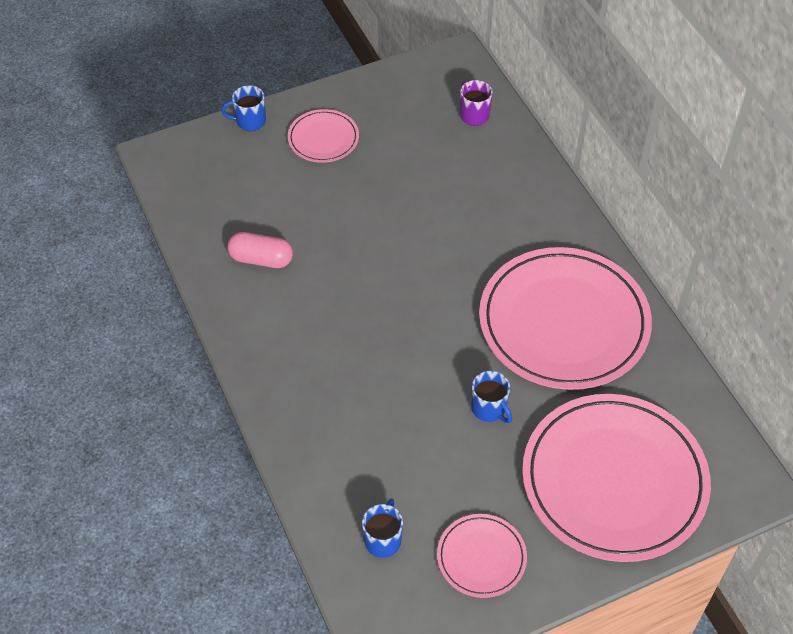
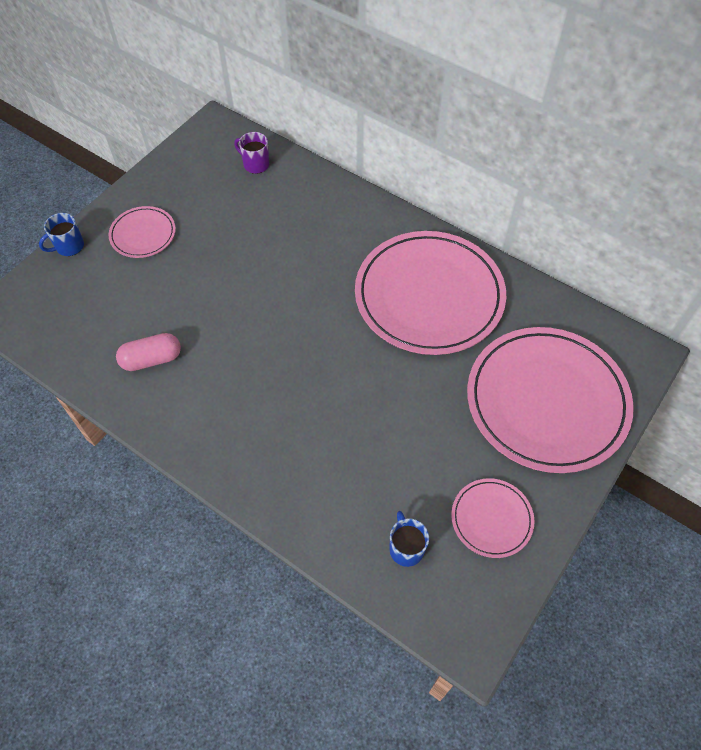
camera: 30 degrees left, 5 degrees up
blue mug [471,371,512,423] -> none

